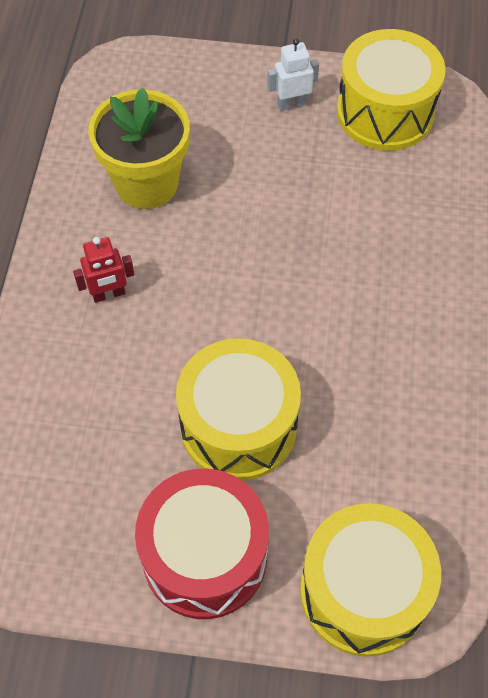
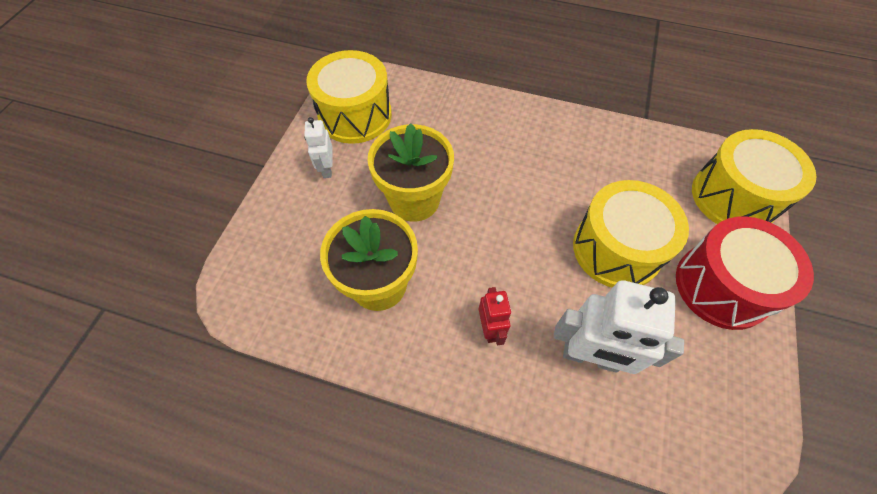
camera: 80 degrees left, 0 degrees up
none -> yellow flower pot [368,123,454,222]
none -> white robot [554,280,684,374]

